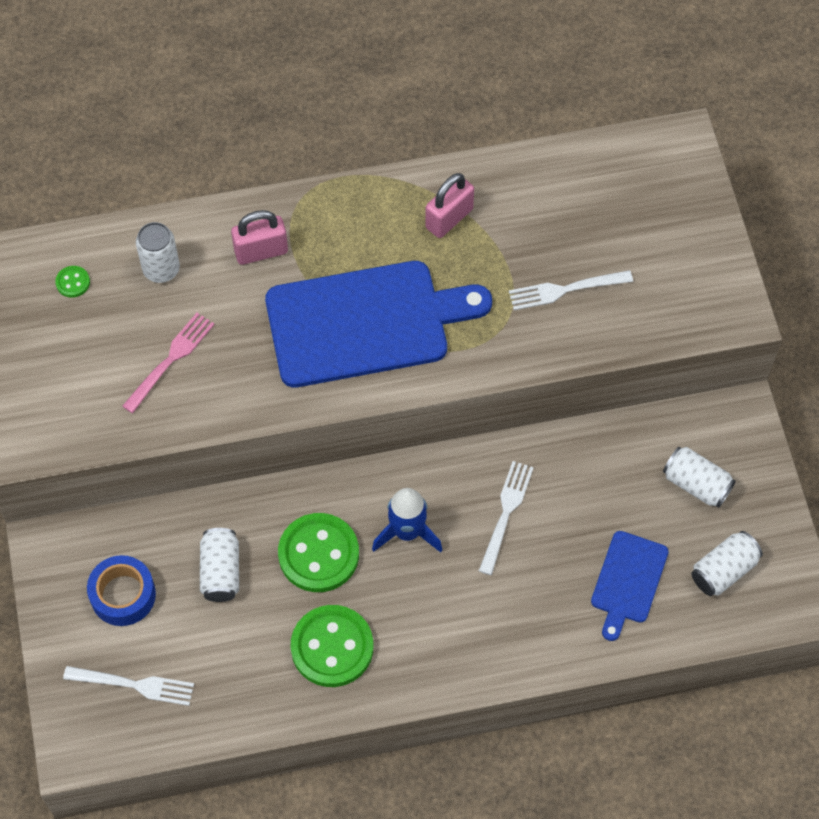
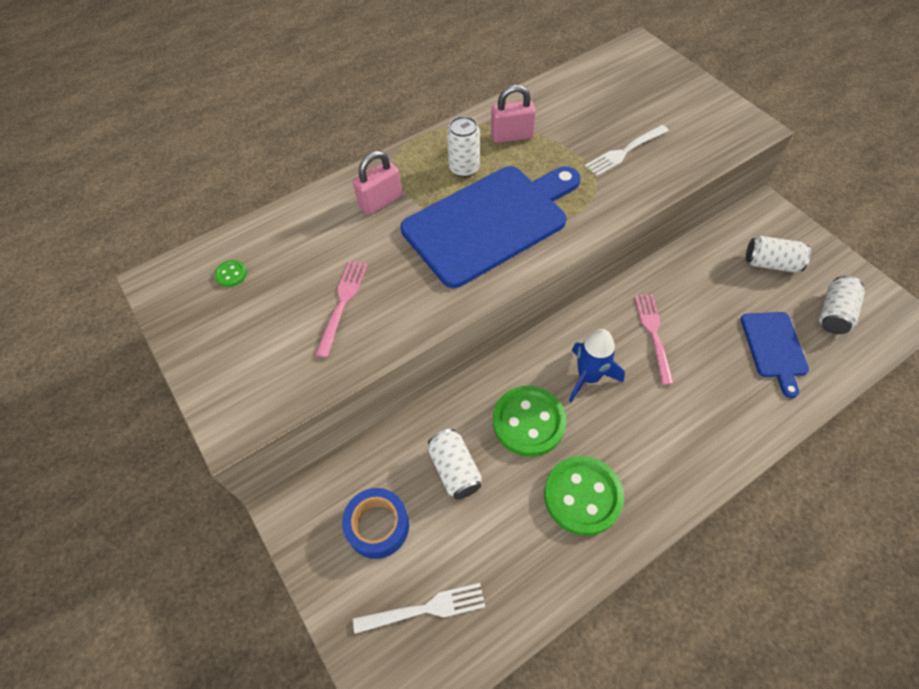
camera: 20 degrees left, 5 degrees down
white can [136,222,180,283] -> white can moved to [447,116,480,177]
pink padlock [425,173,474,238] -> pink padlock turned 60 degrees clockwise [491,85,536,143]
white fork [479,461,534,575] -> pink fork [635,294,674,385]

